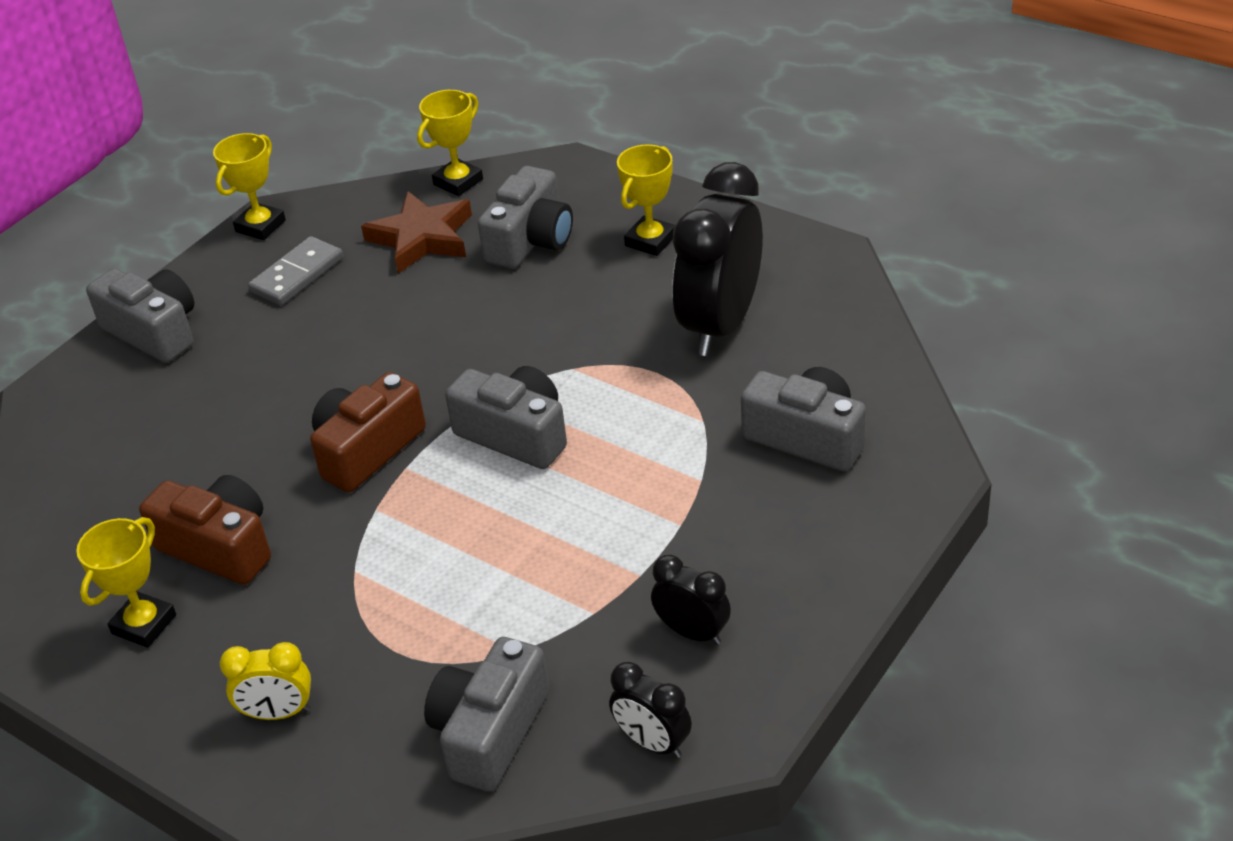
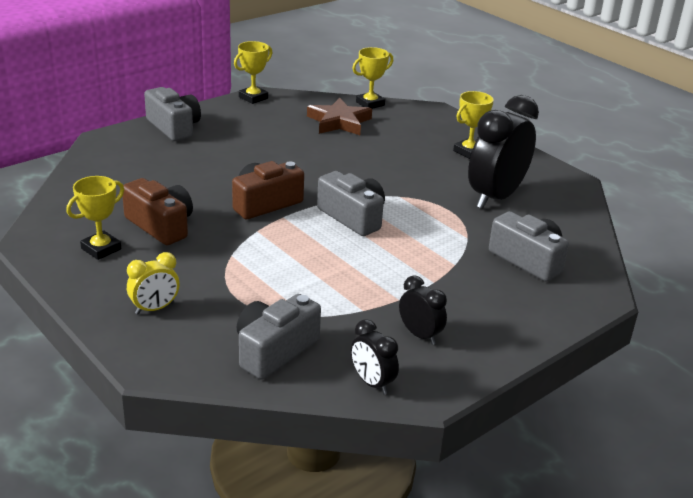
camera: 10 degrees right, 10 degrees down
yellow clock [220,642,311,720] -> yellow clock turned 45 degrees counterclockwise [127,252,180,314]
grey domino [248,236,343,306] -> none
grey camera [478,166,573,269] -> none

